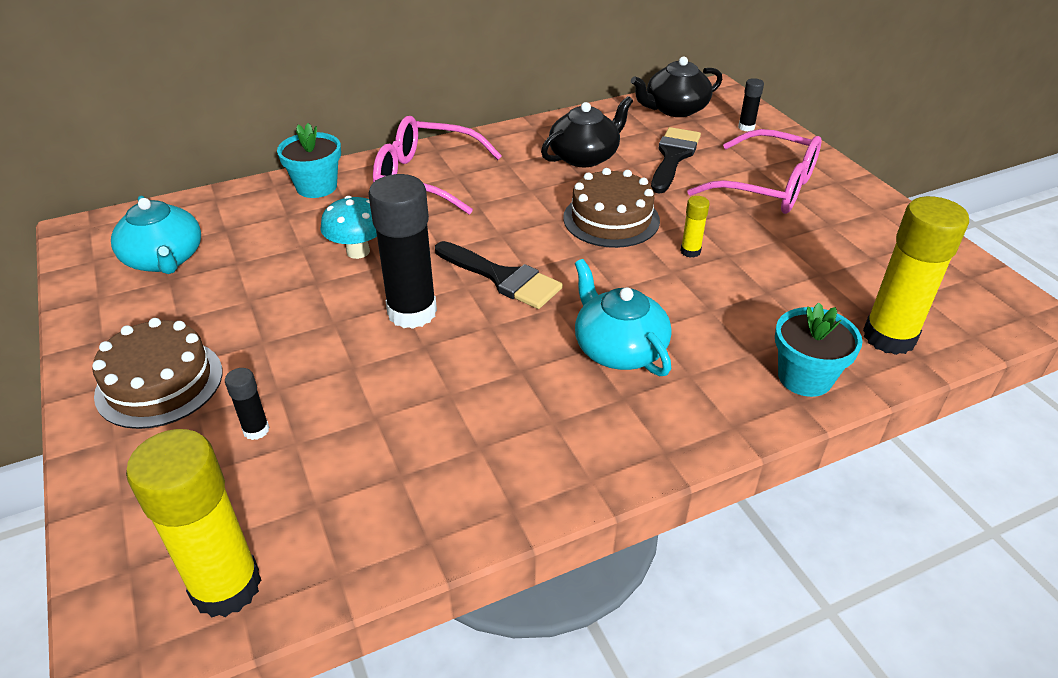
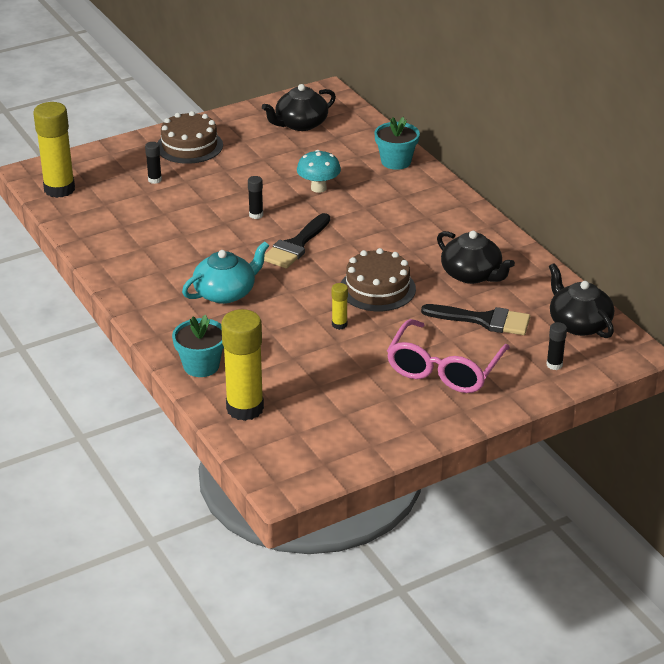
camera: 85 degrees right, 5 degrees down
turquoise teapot [111,195,201,274] -> black teapot [262,84,336,131]
black glue stick [368,174,437,329] -> black glue stick [248,176,263,219], size x0.45
pink glasses [373,116,502,214] -> none

